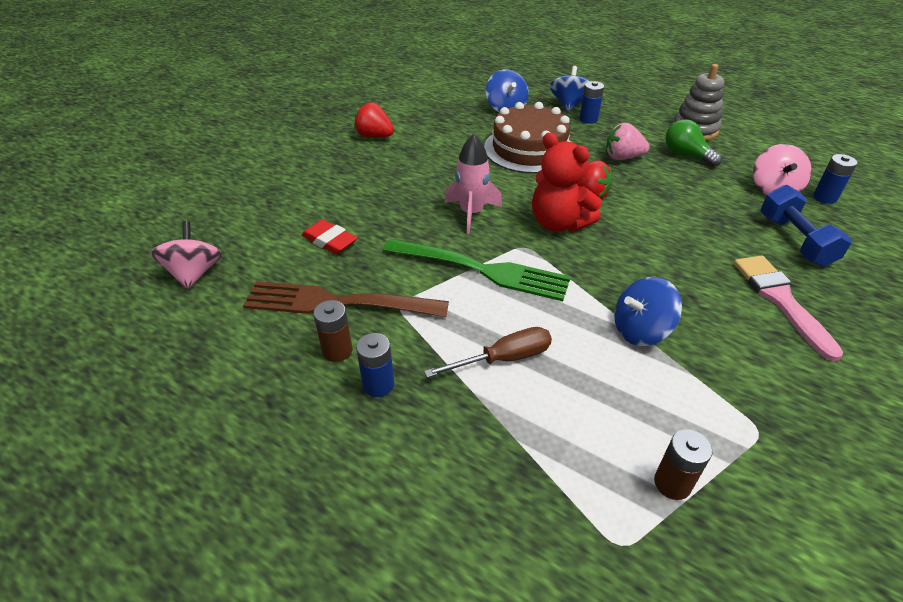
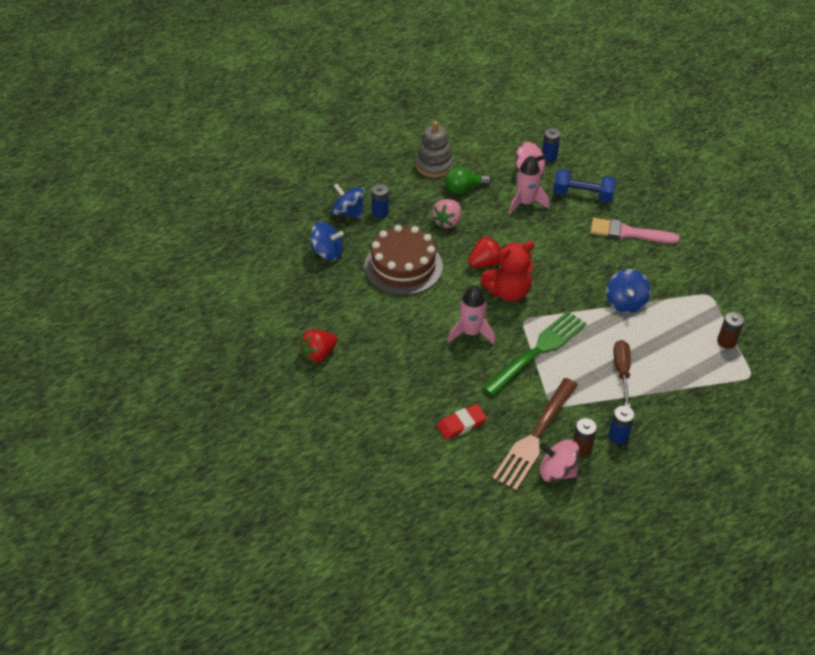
camera: 65 degrees left, 5 degrees up
pink spinning top [151,221,222,289] -> pink spinning top moved to [539,439,580,482]
none -> pink rocket [509,155,549,214]

